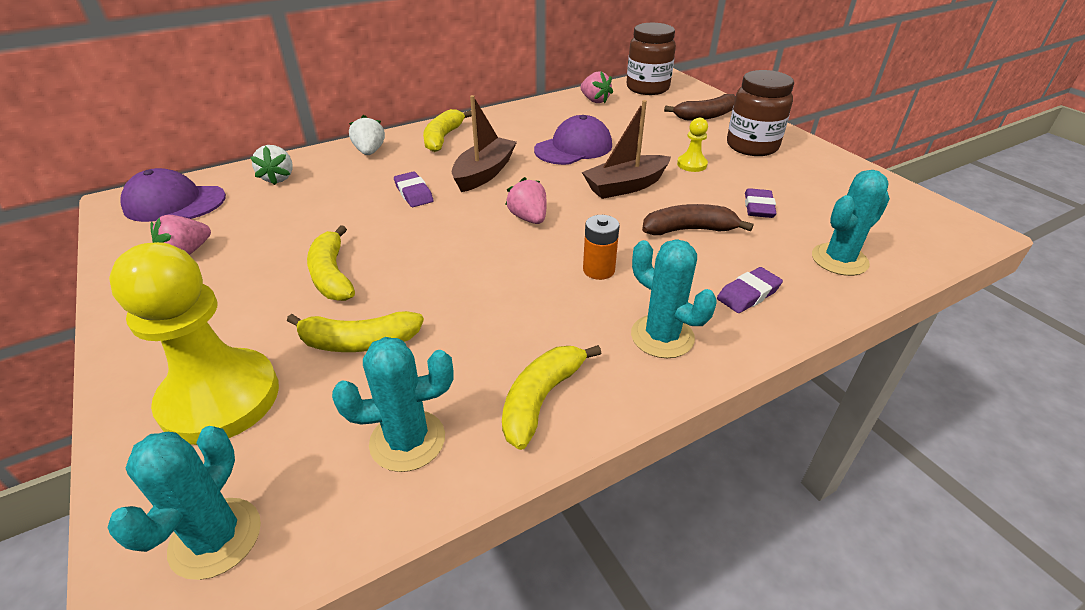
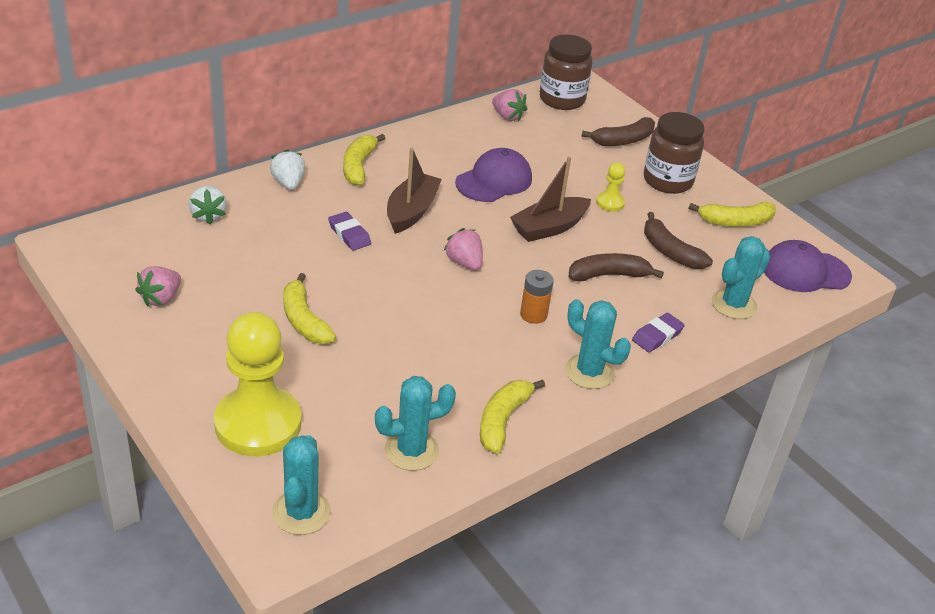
camera: 10 degrees left, 0 degrees up
purple cap [120,168,226,222] -> purple cap moved to [764,240,852,292]
yellow banana [287,311,424,352] -> yellow banana moved to [689,202,776,227]
purple eraser [745,188,777,218] -> brown banana [644,212,713,269]

